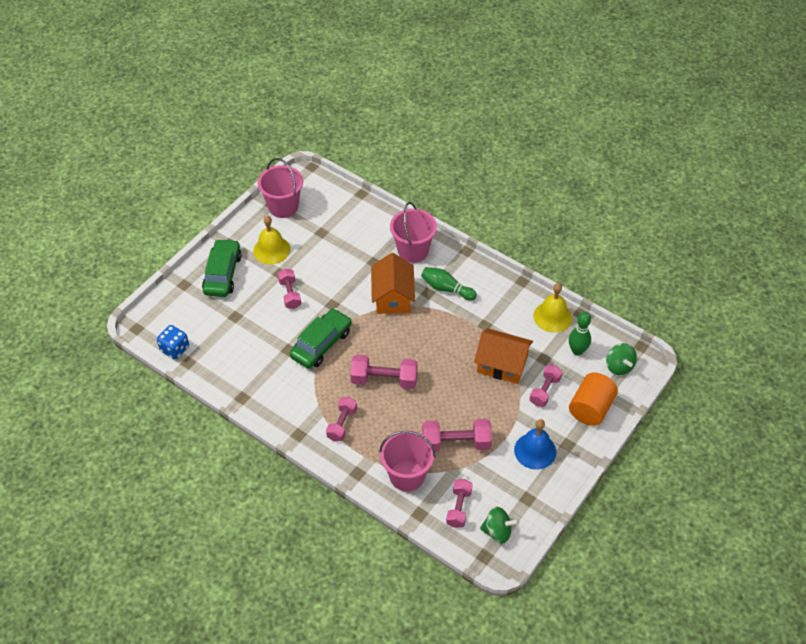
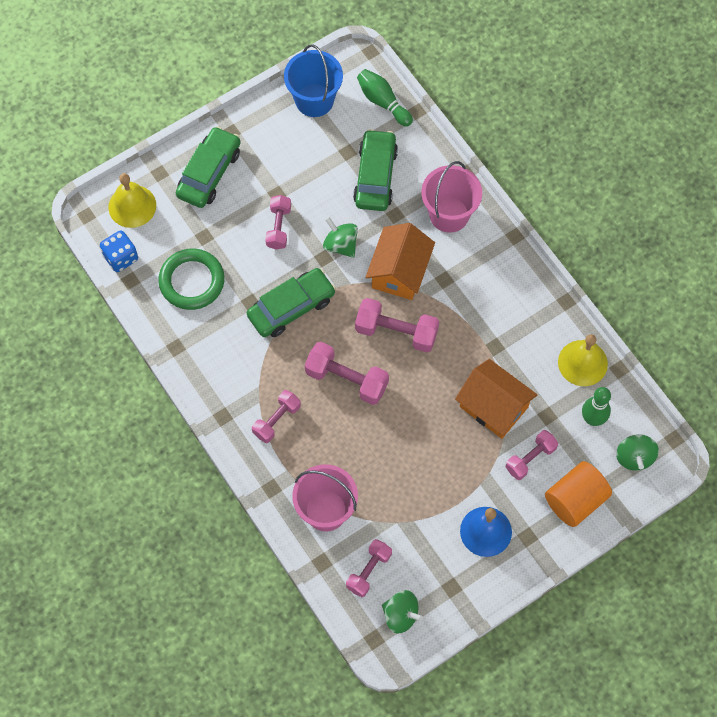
camera: 20 degrees right, 15 degrees up
yellow bell [253,215,290,264] -> yellow bell moved to [109,173,156,228]
pink bucket [258,158,303,218] -> blue bucket [284,44,343,117]
green bowling pin [421,267,477,301] -> green bowling pin moved to [357,69,413,127]
pink dumbbell [422,419,492,452] -> pink dumbbell moved to [355,298,439,352]
none -> green ring [158,249,225,310]
none -> green spinning top [323,217,358,258]
none -> green car [353,129,398,211]

